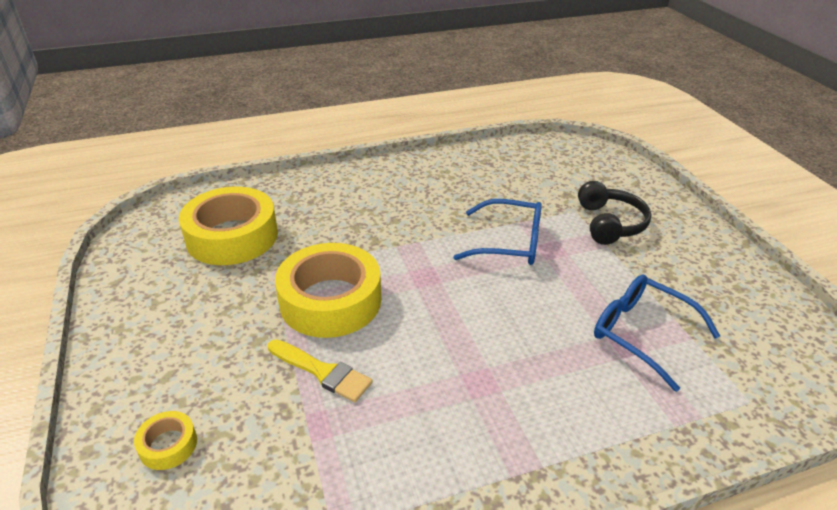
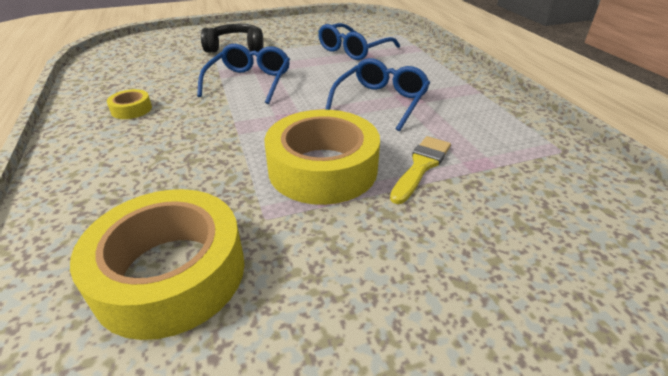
camera: 90 degrees left, 0 degrees up
yellow tape [134,411,197,470] -> yellow tape moved to [107,89,152,119]
none -> blue glasses [325,58,430,131]

